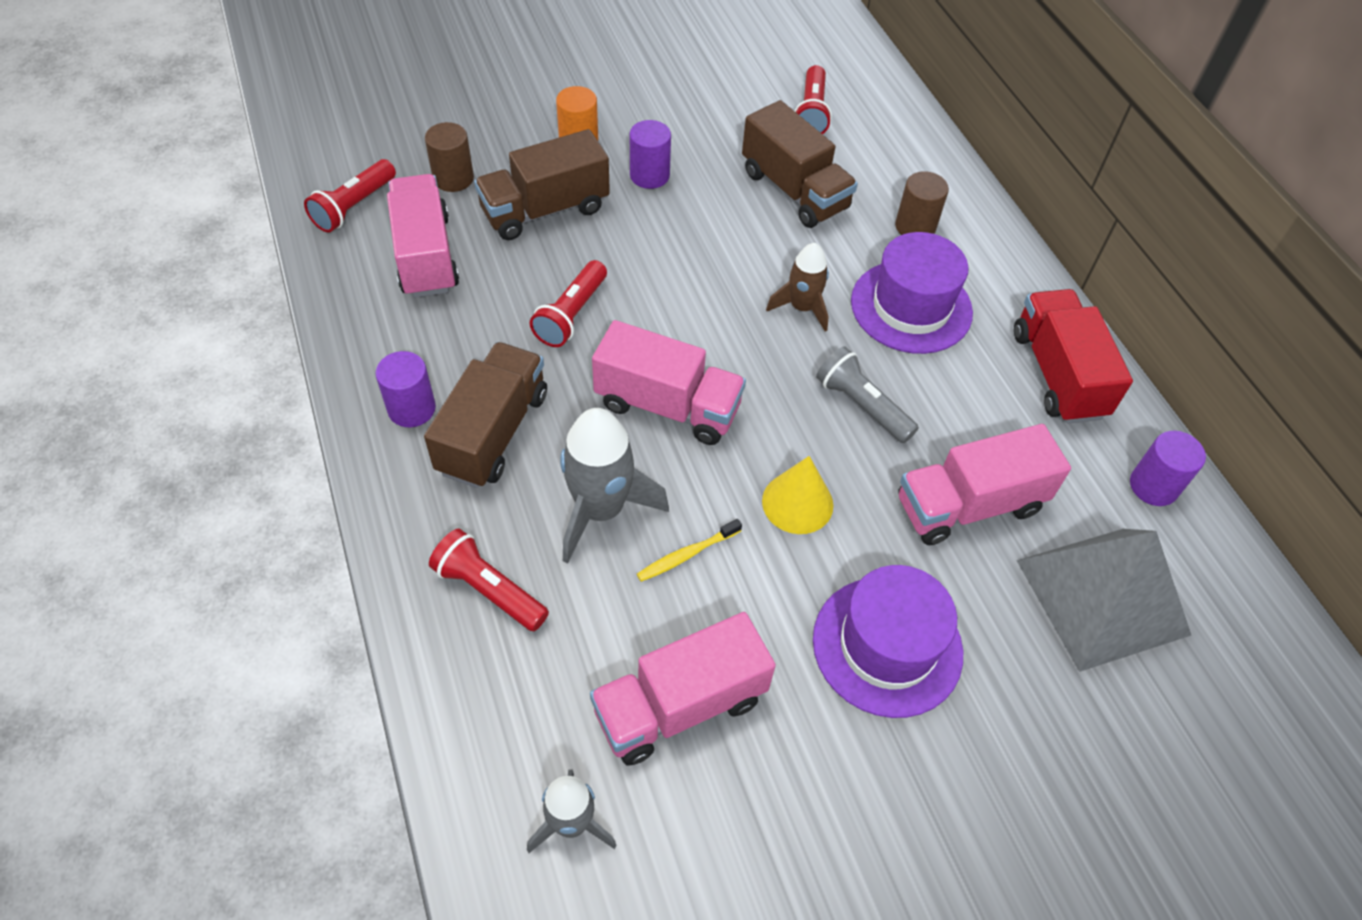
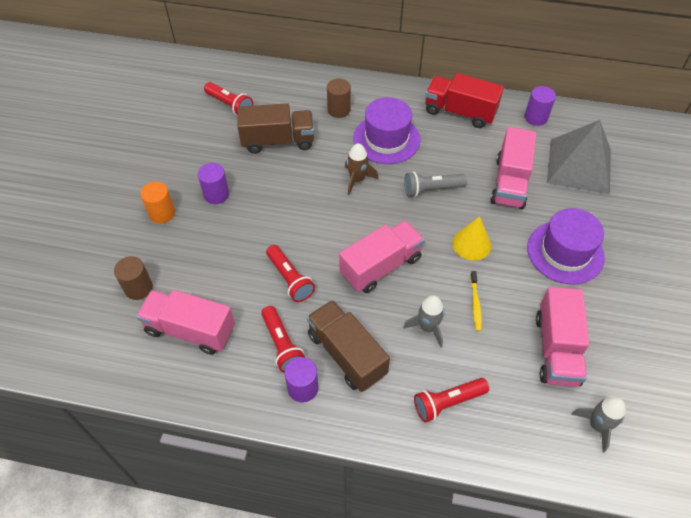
camera: 55 degrees left, 0 degrees up
red flashlight [304,159,396,233] -> red flashlight moved to [261,306,305,373]
brown truck [474,129,610,240] -> none
grey rocket [560,408,669,564] -> grey rocket [403,295,445,347], size x0.62

